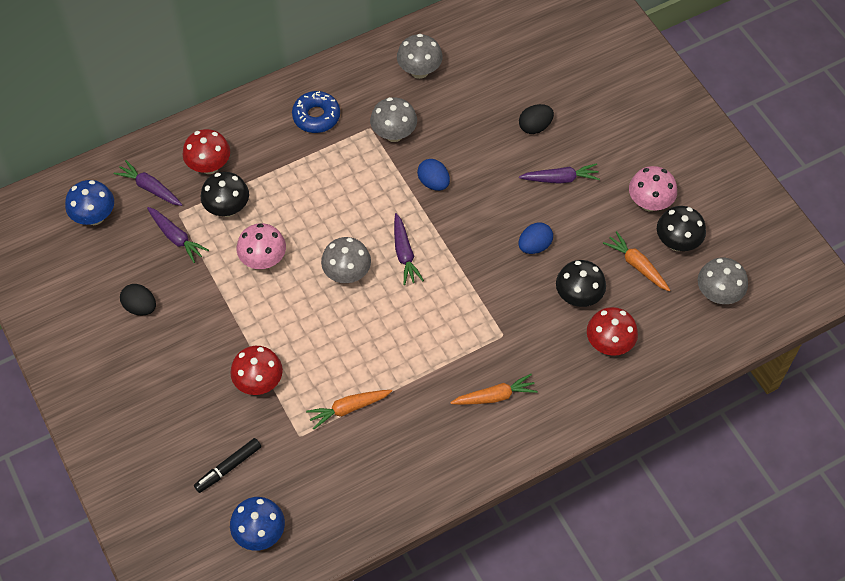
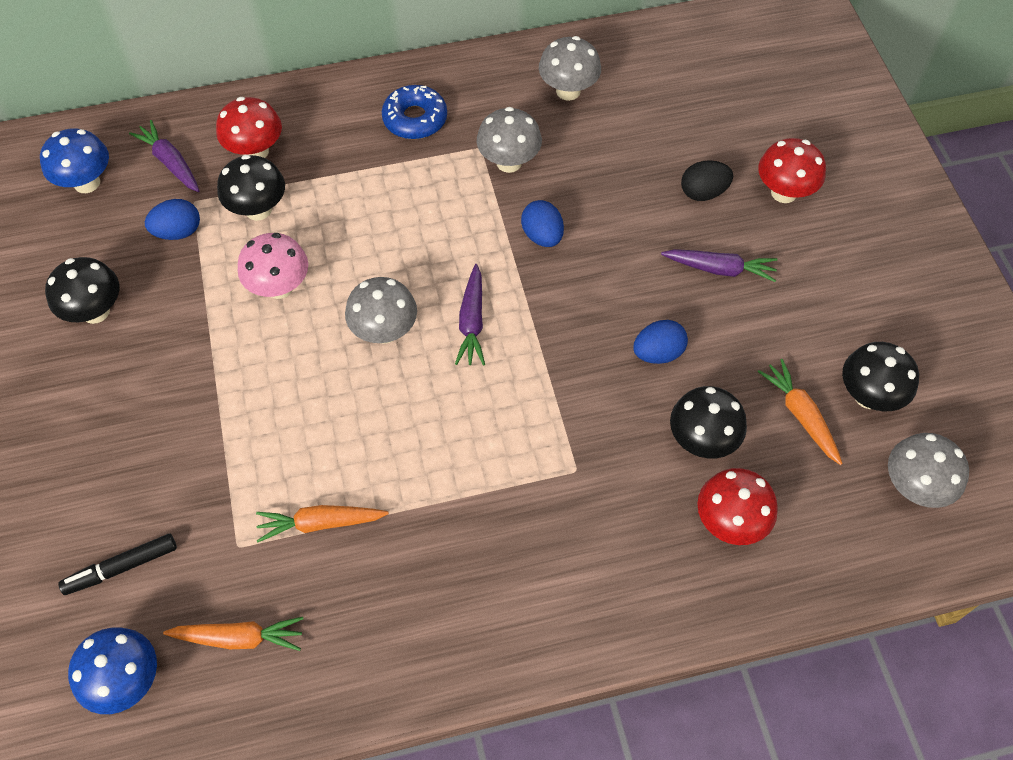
camera: 15 degrees right, 0 degrees up
black egg [120,284,156,315] -> black mushroom [45,257,119,324]
purple carrot [147,207,209,263] -> blue egg [145,199,200,240]
red mushroom [230,346,283,395] -> red mushroom moved to [758,138,826,203]
orange carrot [450,374,538,405] -> orange carrot moved to [163,617,303,651]
pink mushroom [629,166,677,211] -> none

